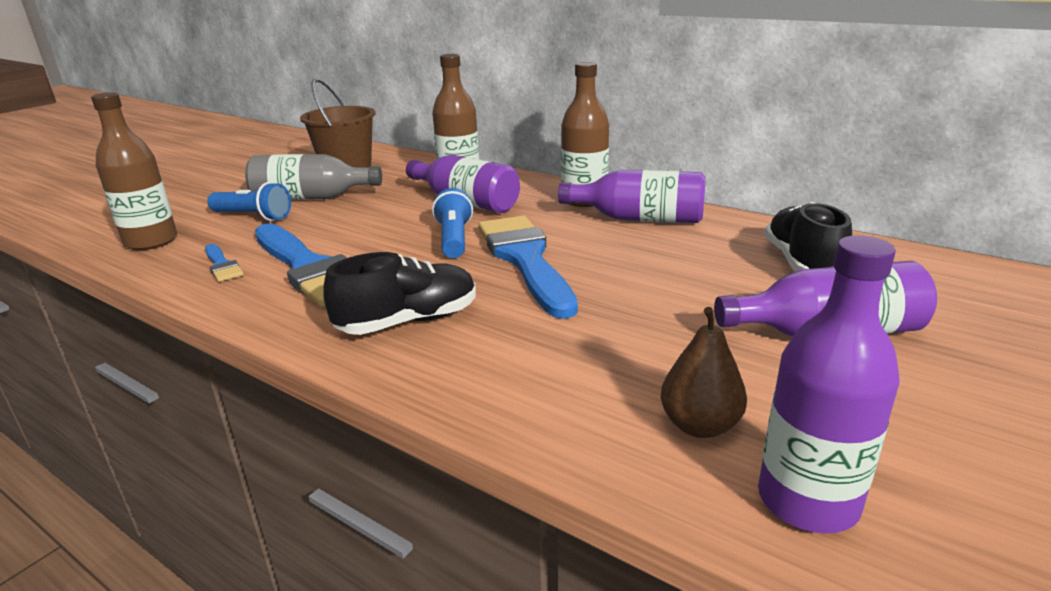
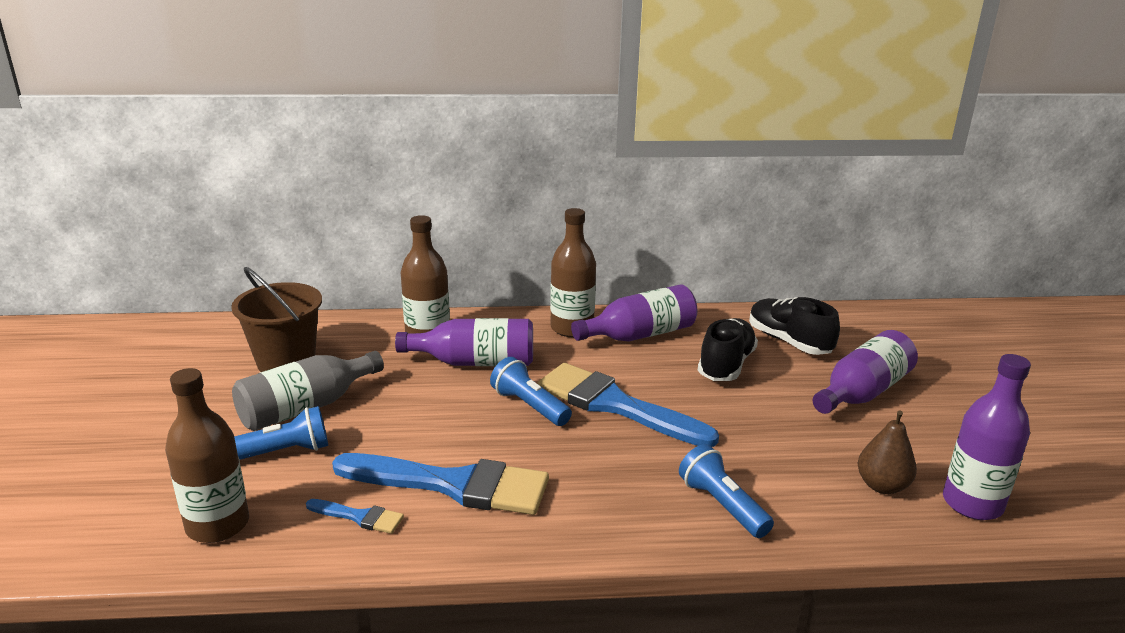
camera: 40 degrees left, 0 degrees up
black shoe [323,252,476,335] -> black shoe moved to [698,318,758,381]
none -> blue flashlight [679,444,774,538]

